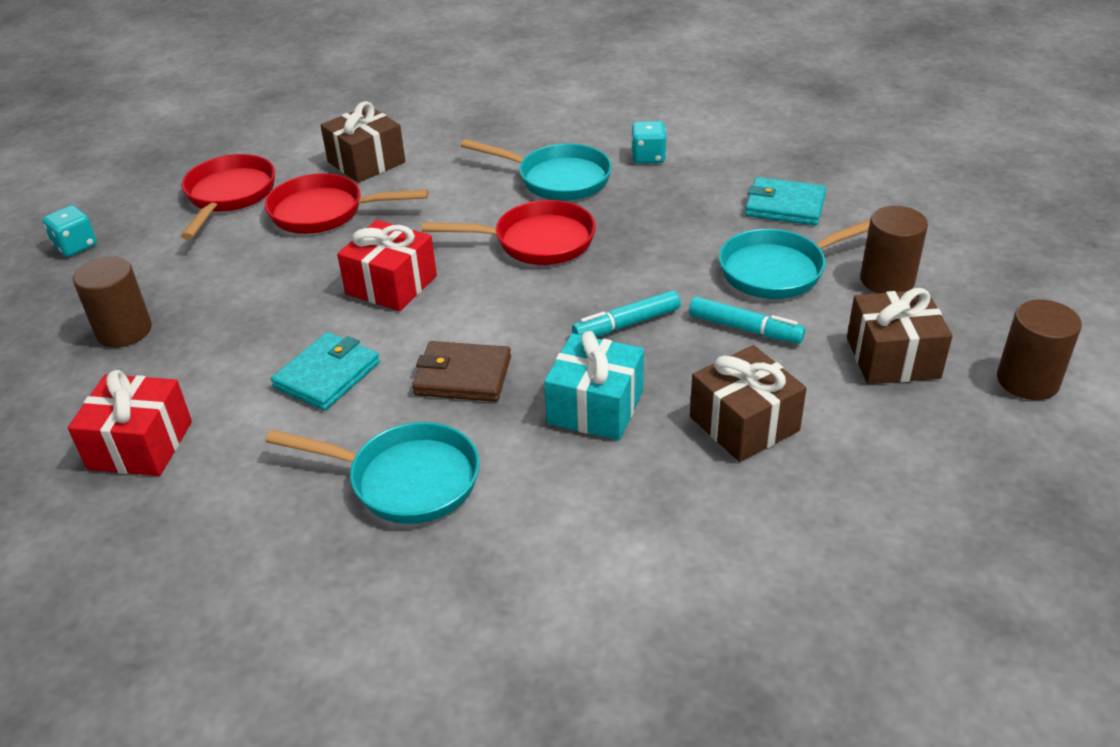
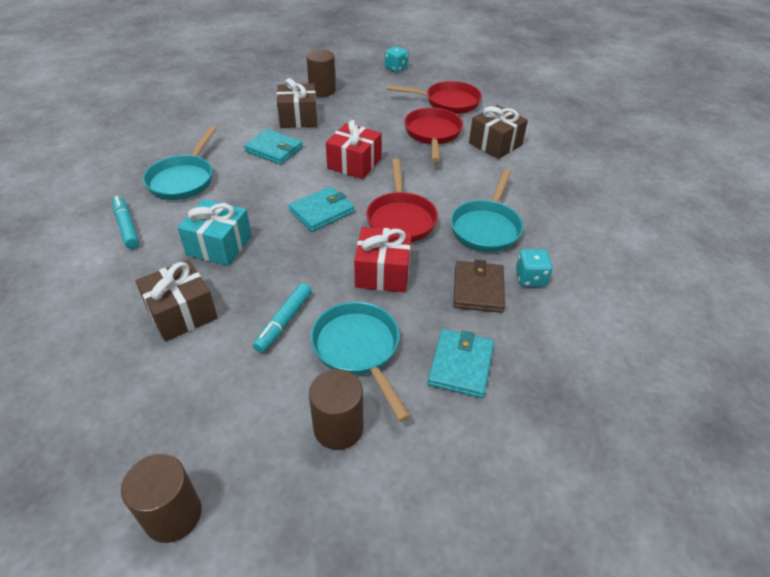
camera: 85 degrees right, 5 degrees up
red gift [68,370,192,476] -> red gift moved to [354,227,412,292]
brown wallet [412,341,511,402] -> brown wallet moved to [453,260,505,313]
turquoise marker [572,290,681,337] -> turquoise marker moved to [112,196,139,249]
brown gift [847,288,953,384] -> brown gift moved to [277,78,317,128]
none -> turquoise wallet [288,186,355,232]

